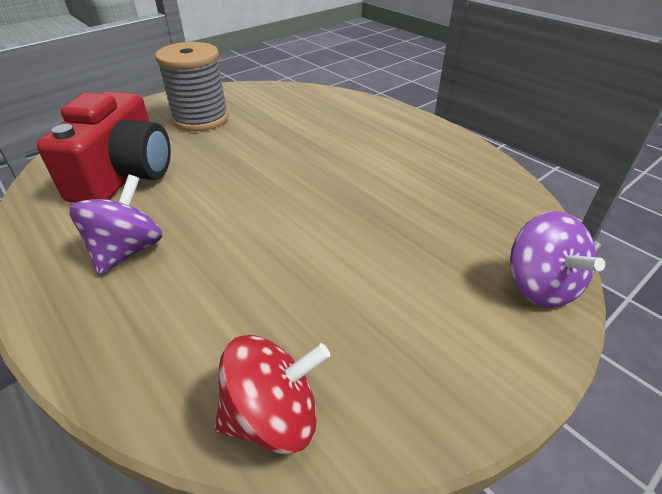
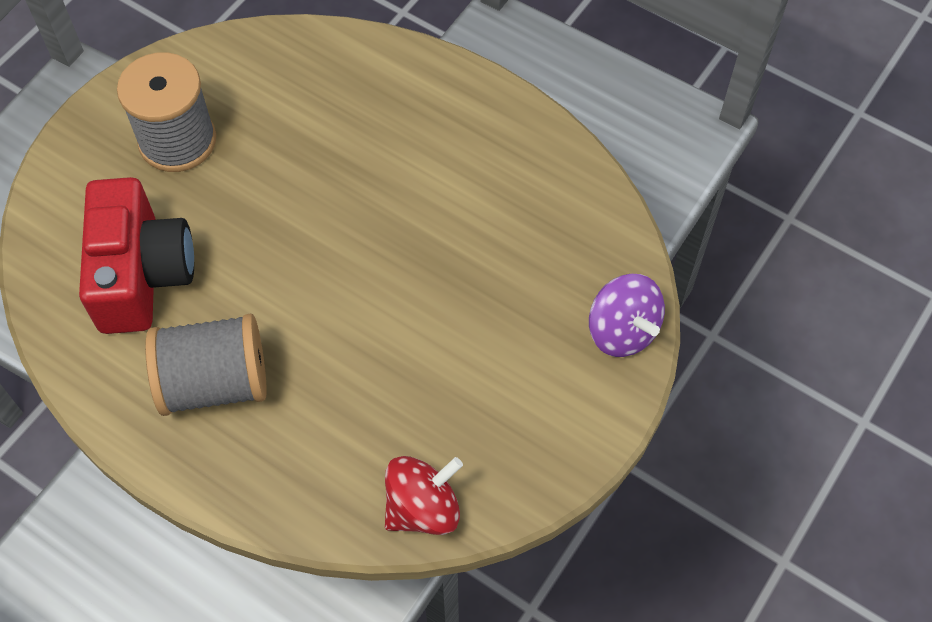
camera: 15 degrees left, 20 degrees up
purple spinning top [69,175,163,275] -> grey spool [145,314,267,416]

